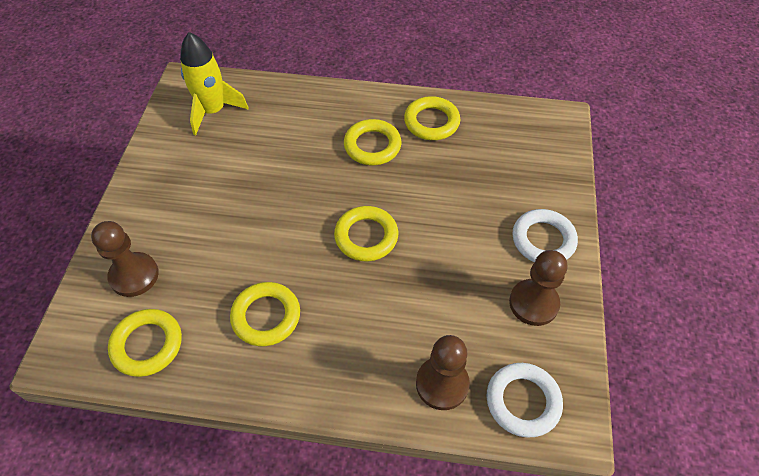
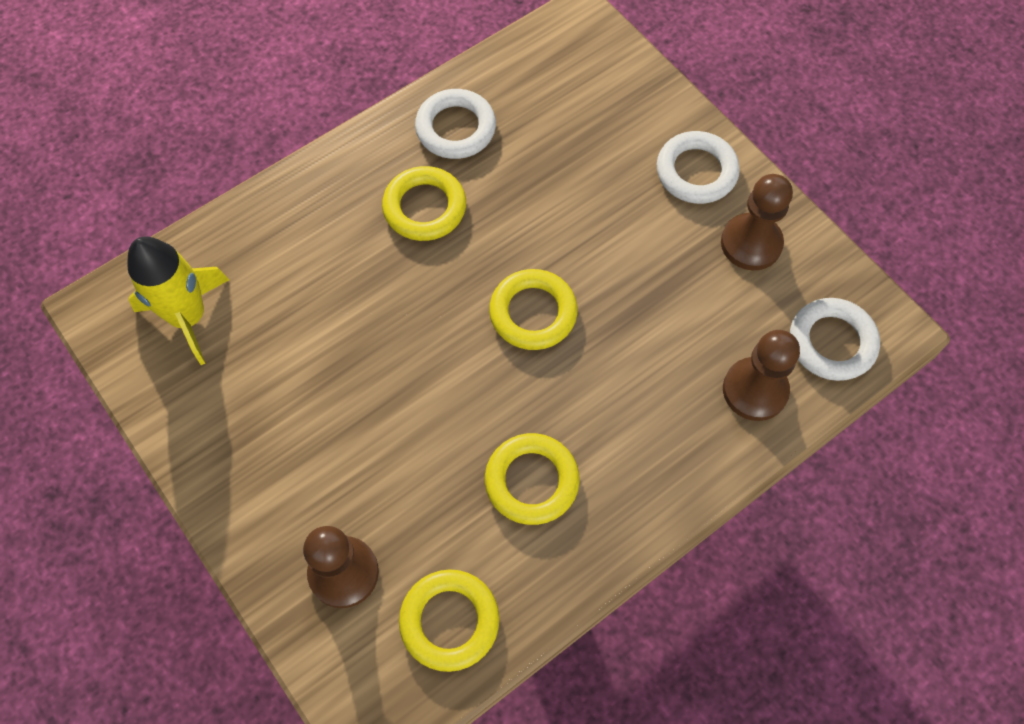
camera: 45 degrees left, 10 degrees up
yellow ring [404,96,460,140] -> white ring [415,89,496,159]

